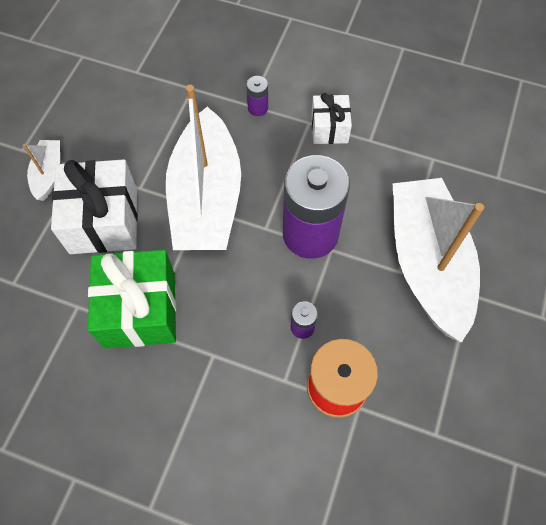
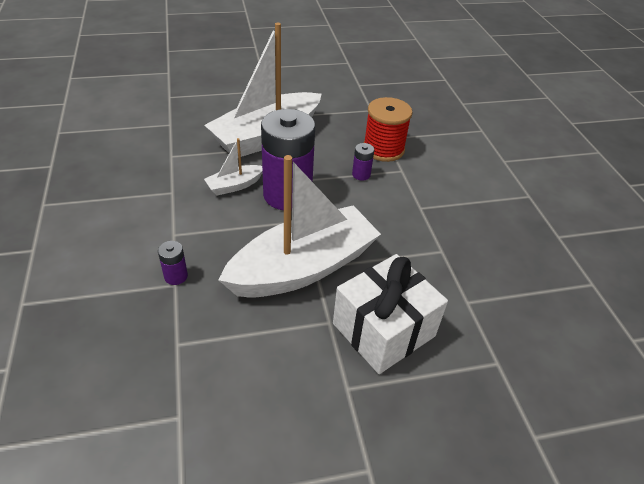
camera: 125 degrees left, 20 degrees down
white boat [23,140,60,201] -> white boat moved to [204,138,263,195]
green gift [88,250,176,348] -> none
white gift [311,93,352,144] -> none

